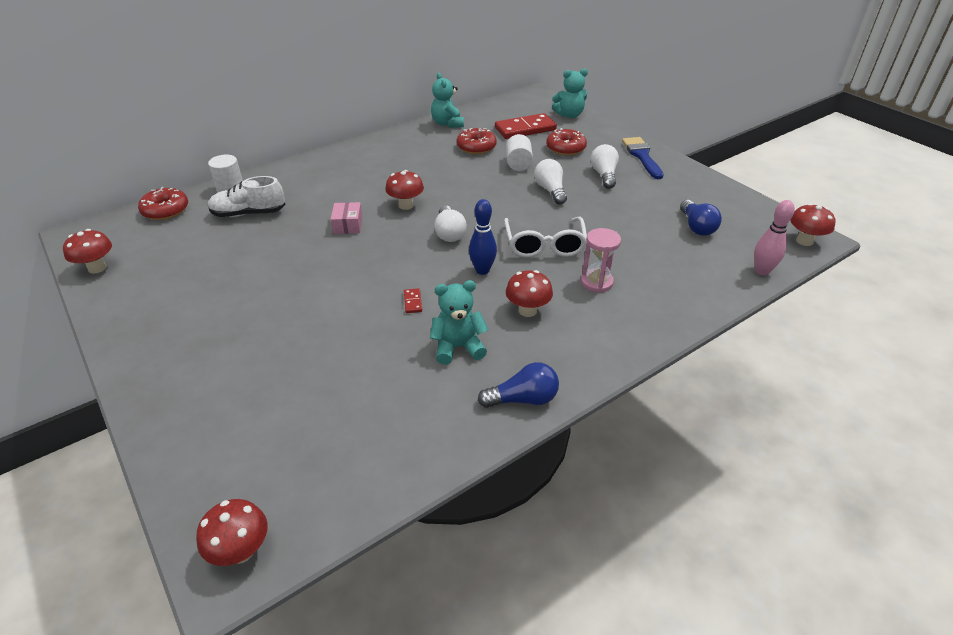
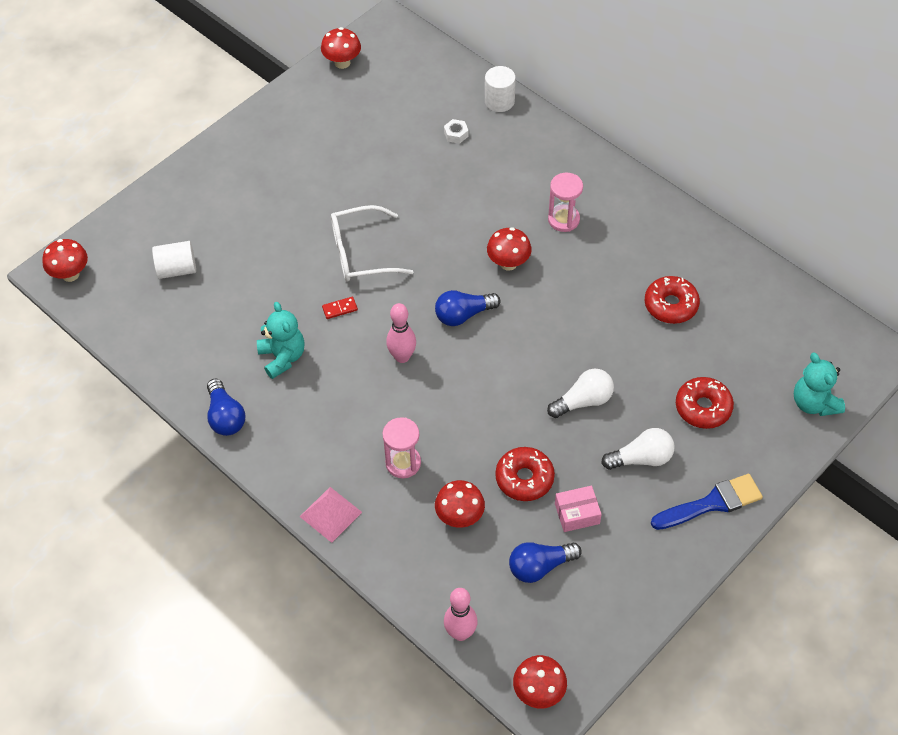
camera: 80 degrees right, 15 degrees up
red donut [138,187,188,220] -> red donut moved to [495,447,555,501]
white shoe [208,176,286,217] -> white nut [444,119,468,144]
pink box [330,202,363,234] -> pink box moved to [555,486,602,532]
turquoise teddy bear [431,73,464,128] -> none
white light bulb [434,205,467,242] -> blue light bulb [435,290,501,326]
blue bowling pin [469,199,497,275] -> pink bowling pin [386,303,416,363]
red domino [495,113,557,139] -> none
white glasses [504,217,587,258] -> white glasses moved to [331,205,413,282]
white cylinder [506,134,533,171] -> white cylinder moved to [152,241,196,279]
red mushroom [506,270,553,317] -> red mushroom moved to [435,480,485,528]
none -> pink pyramid [300,487,362,543]
none -> pink hourglass [548,173,583,232]

